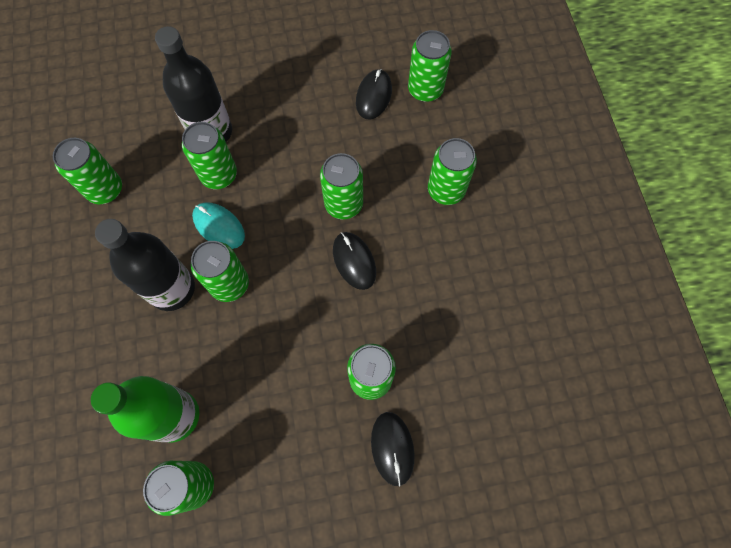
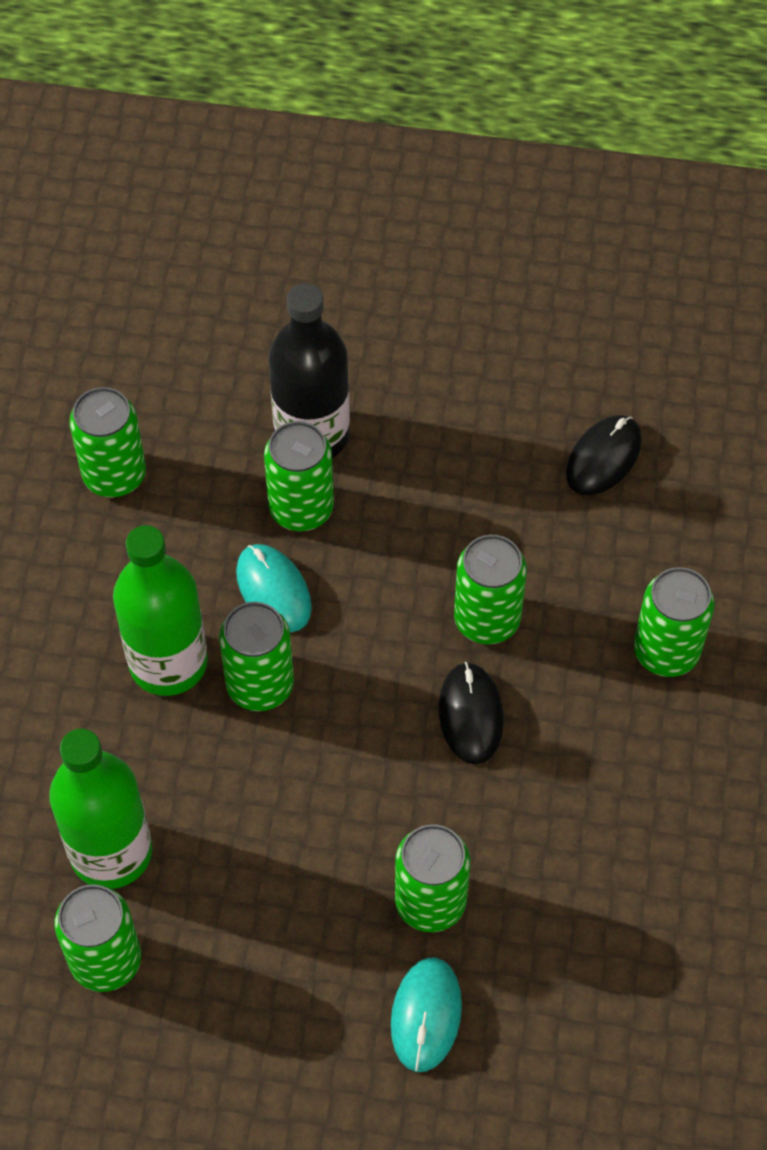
camera: 20 degrees right, 10 degrees down
black bottle [95,219,195,311] -> green bottle [113,525,208,696]
black mouse [371,412,415,487] -> turquoise mouse [391,957,462,1072]
green can [408,30,452,102] -> none

